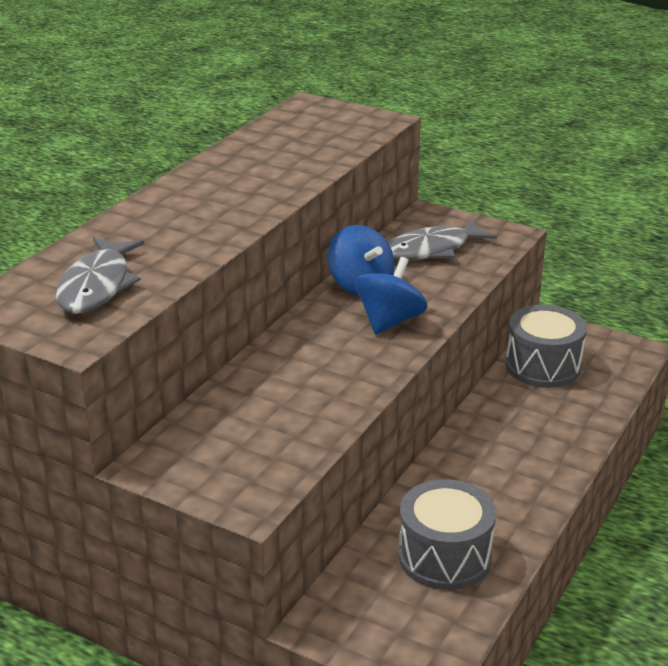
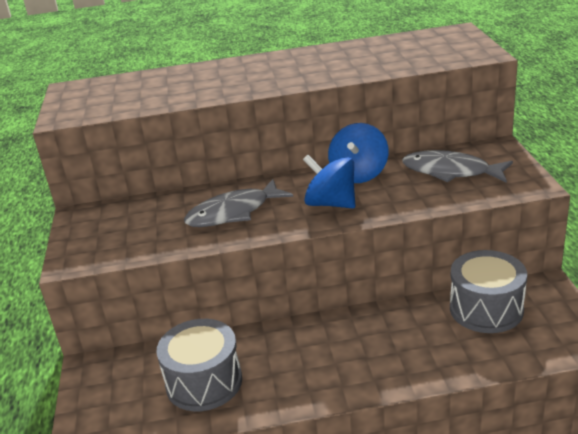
camera: 55 degrees right, 0 degrees up
grey fish [56,237,144,314] -> grey fish moved to [184,179,293,227]
blue spinning top [355,257,428,335] -> blue spinning top turned 135 degrees counterclockwise [303,155,355,209]

